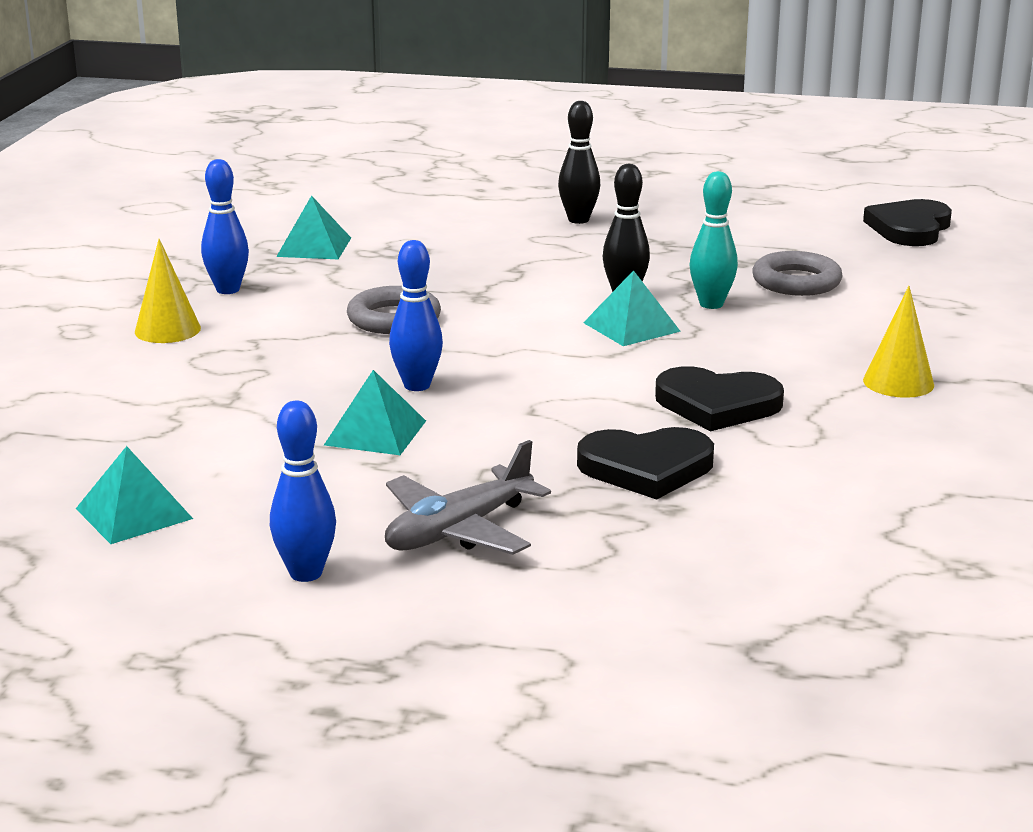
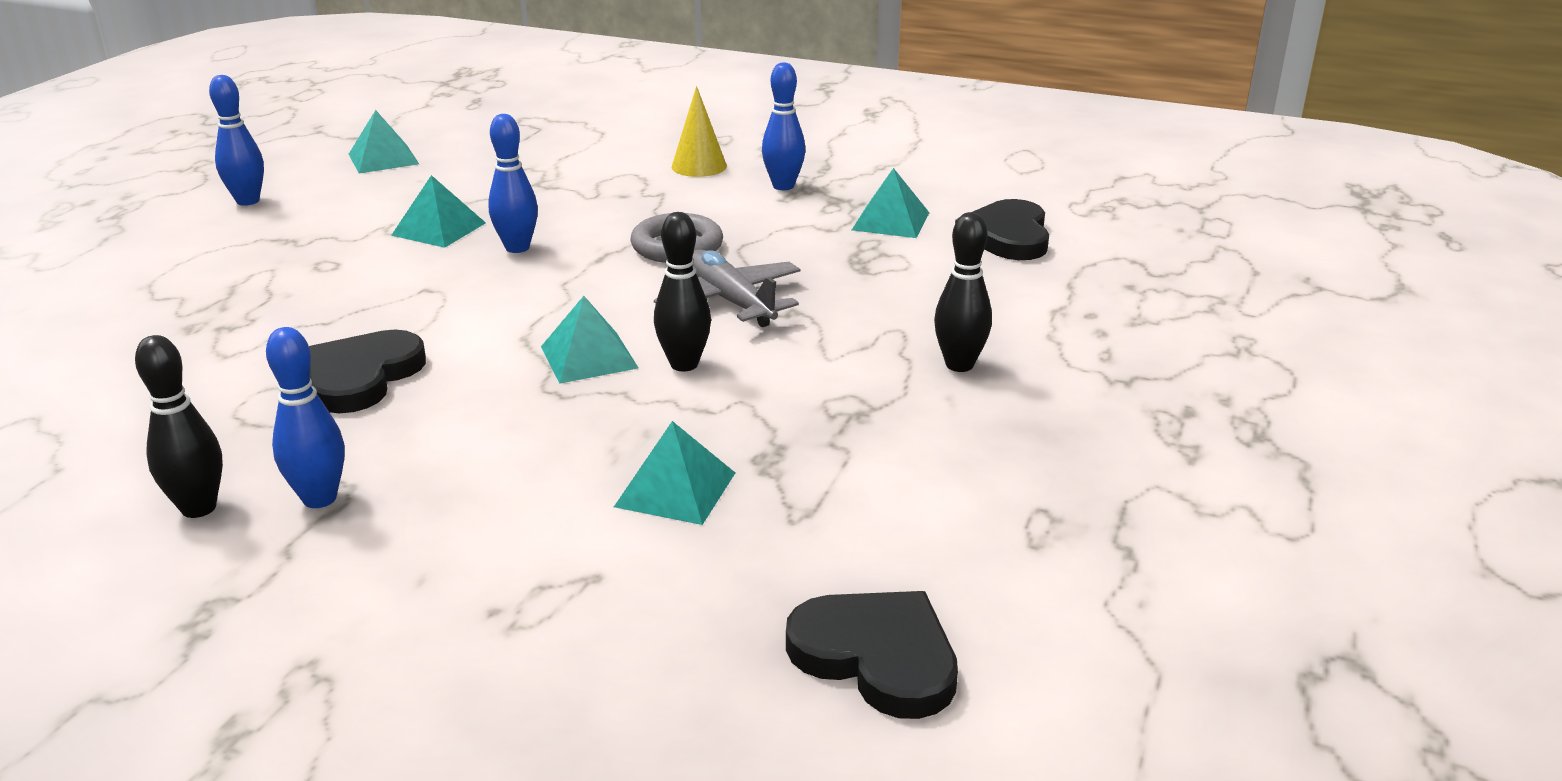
camera: 100 degrees right, 5 degrees up
grey plane [385,440,551,555] -> grey plane moved to [654,250,800,327]
black heart [577,427,714,500] -> black heart moved to [955,199,1049,260]
turquoise bowling pin [689,171,738,309] -> none
grey ring [752,251,843,296] -> turquoise pyramid [614,421,735,525]
yellow cone [863,286,934,398] -> blue bowling pin [266,327,345,508]
none -> black bowling pin [135,335,223,518]

